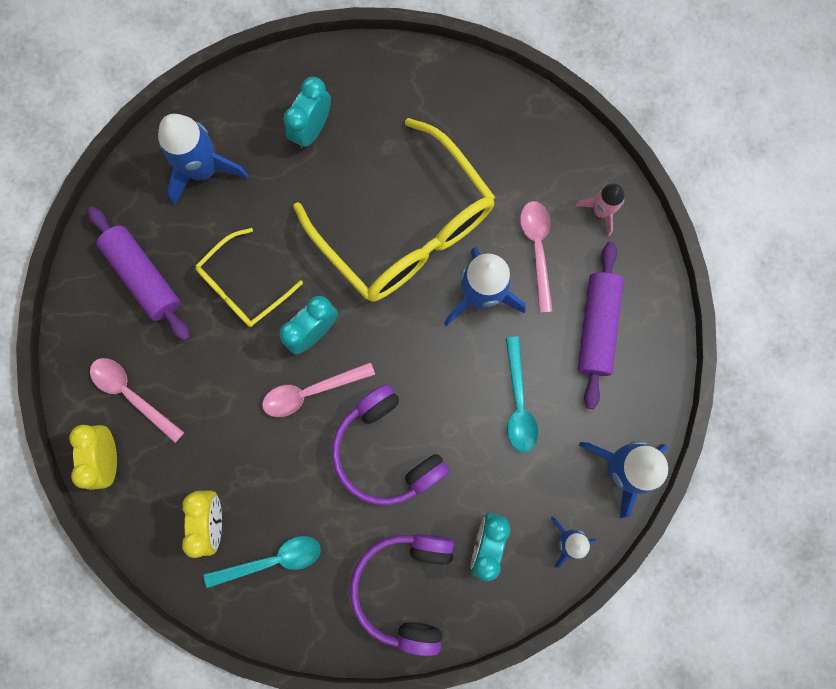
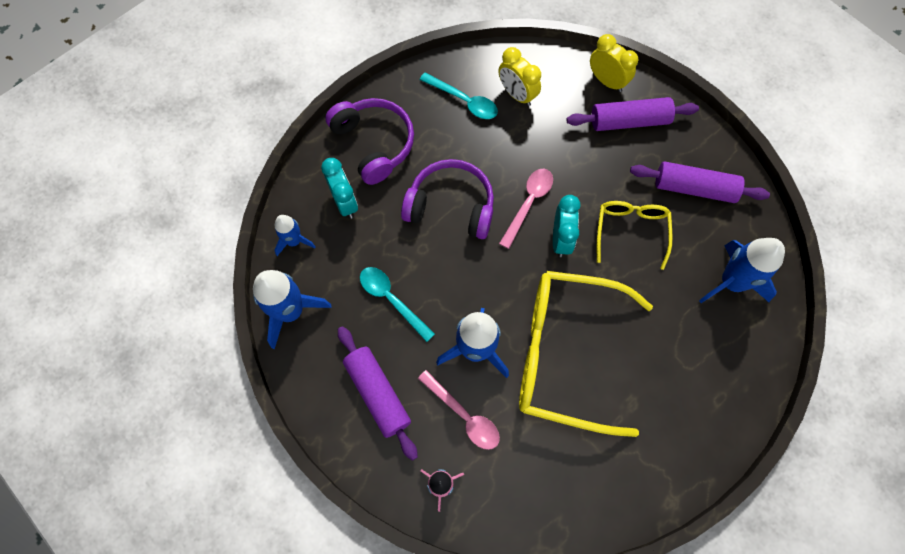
camera: 140 degrees right, 10 degrees down
pink spoon [90,358,185,443] -> purple rolling pin [567,97,699,131]
turquoise spoon [203,536,321,588] -> turquoise spoon turned 90 degrees counterclockwise [420,73,498,119]
turquoise clock [284,77,331,149] -> none

